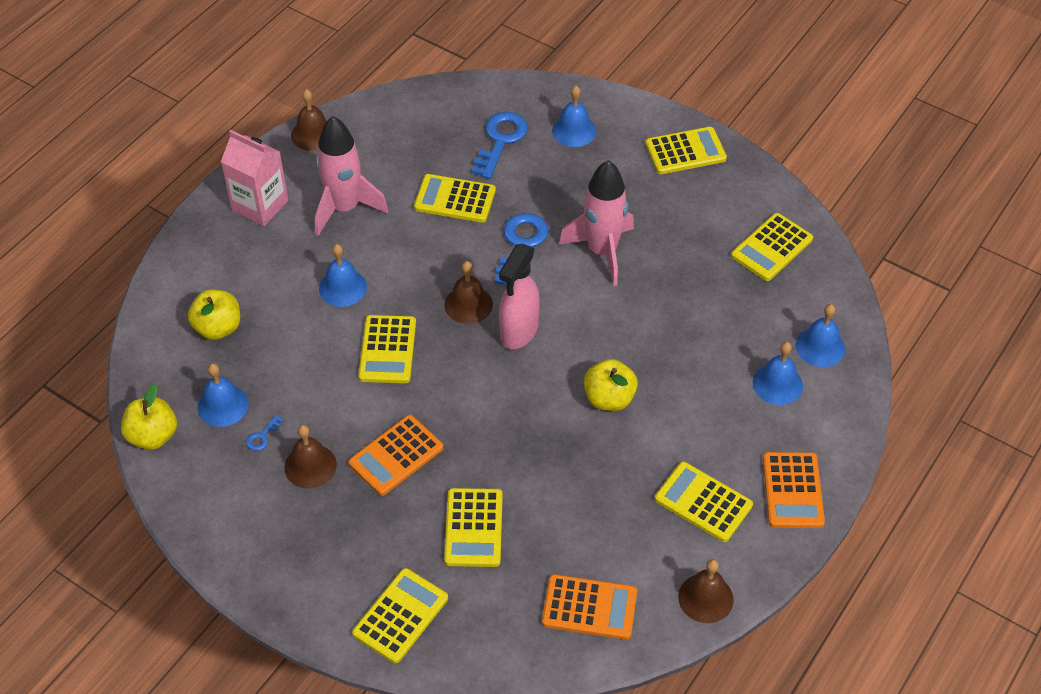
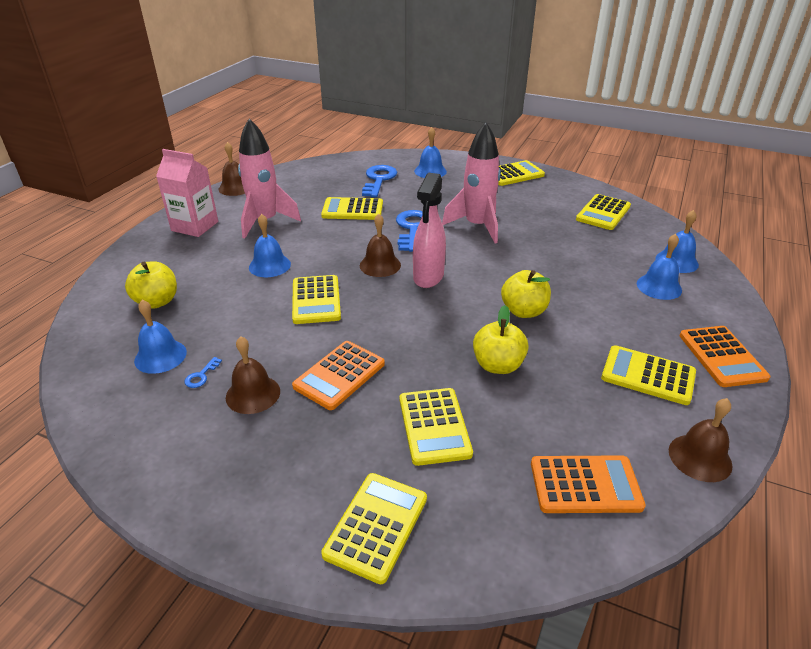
camera: 10 degrees left, 15 degrees down
yellow apple [121,383,177,450] -> yellow apple moved to [473,305,529,374]

